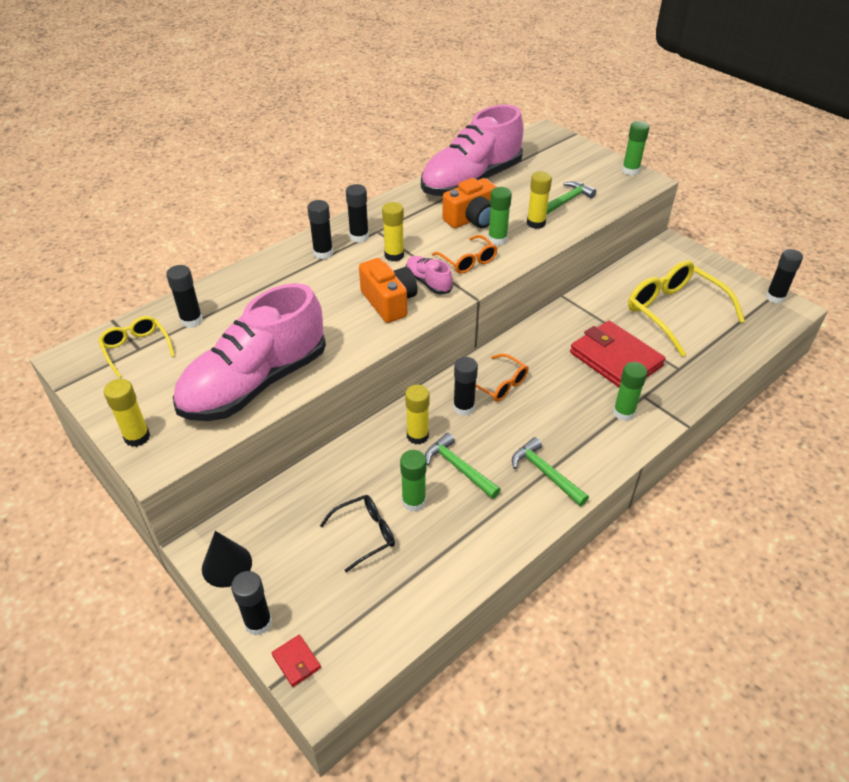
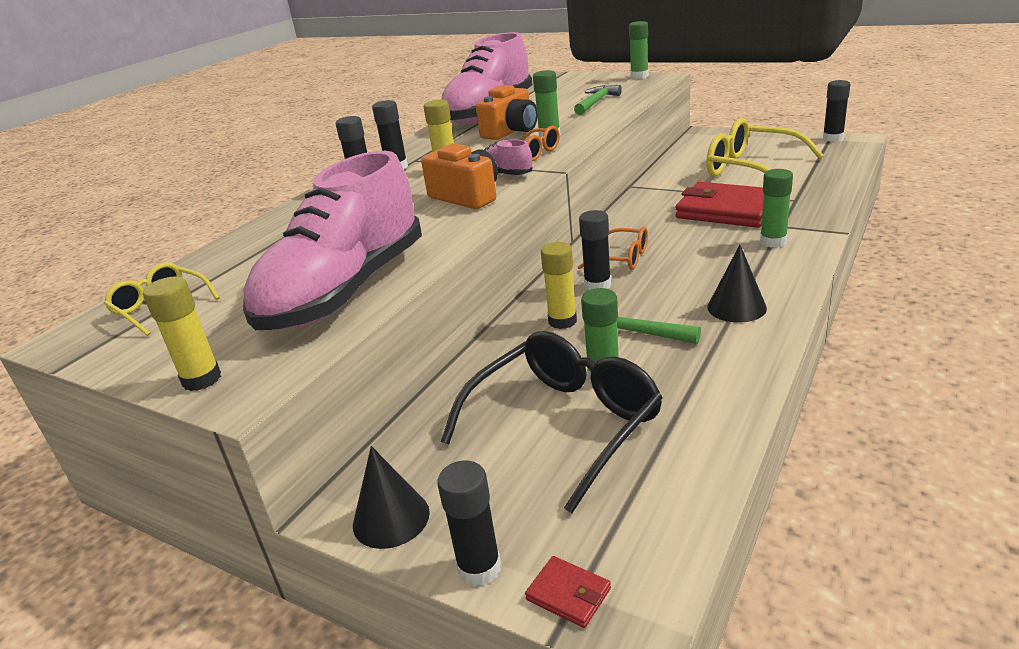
camera: 15 degrees left, 15 degrees down
black glue stick [166,265,203,328] -> none
black glasses [320,495,395,572] -> black glasses [441,331,663,513], size x1.86
green hammer [512,437,589,506] -> black cone [707,245,767,323]
yellow glue stick [527,171,552,229] -> none

